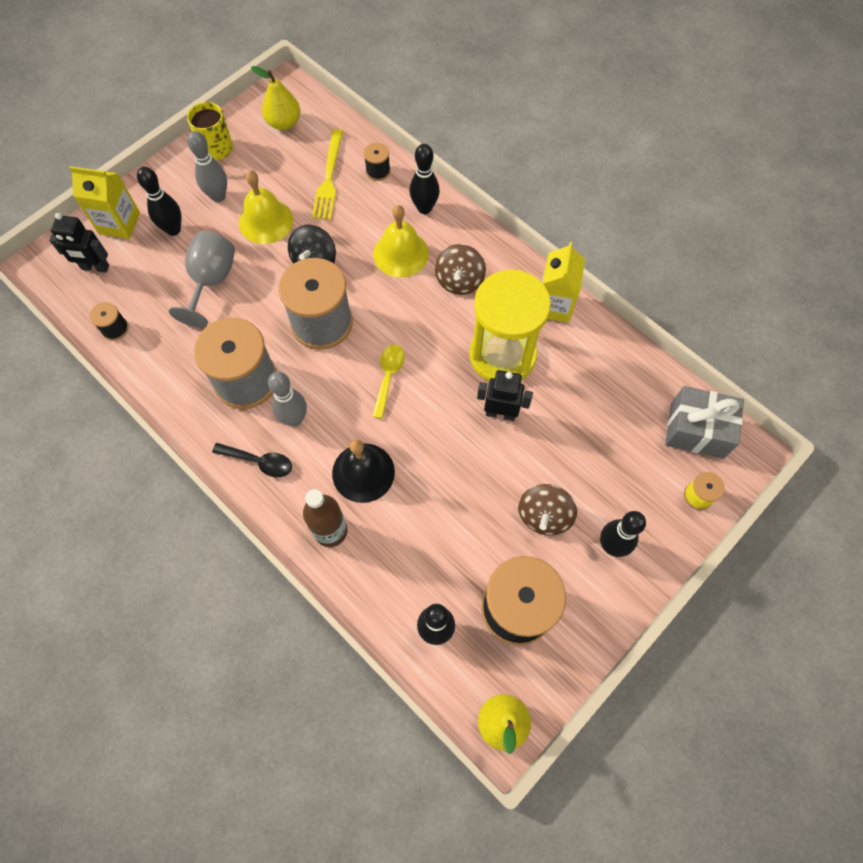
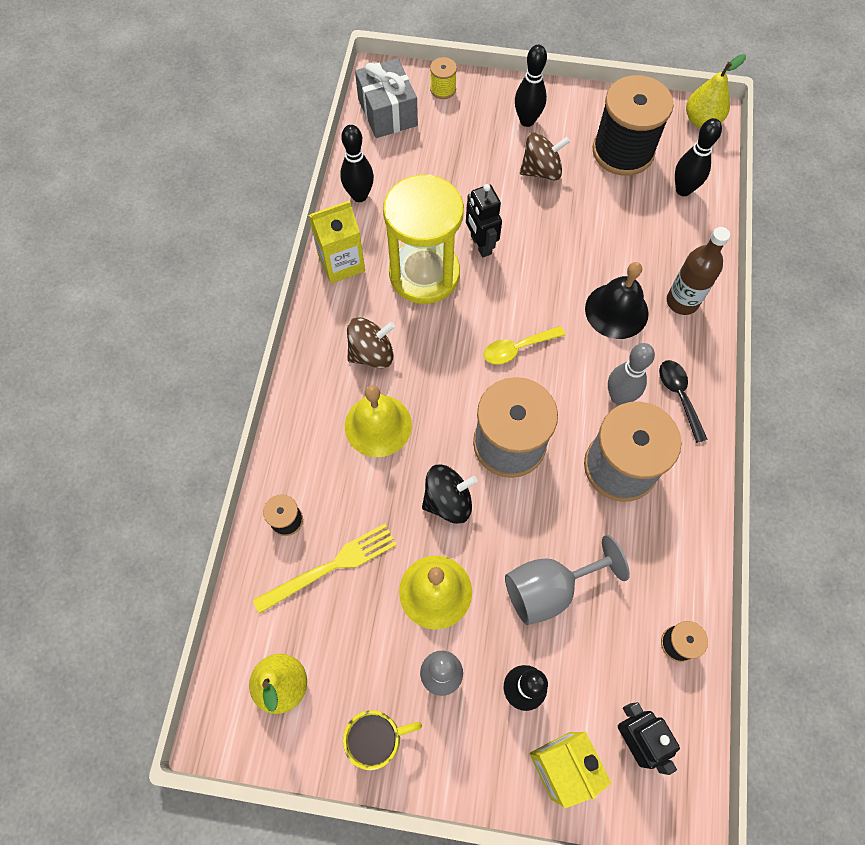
camera: 125 degrees left, 0 degrees up
black bowling pin [410,144,440,214] -> black bowling pin moved to [340,125,374,202]

